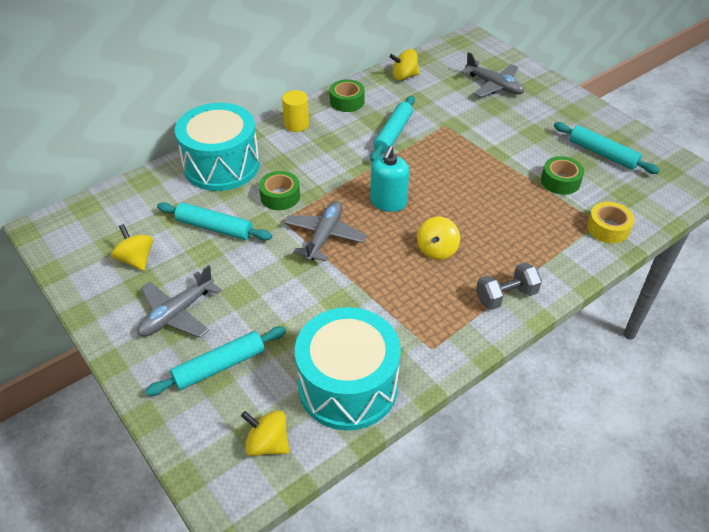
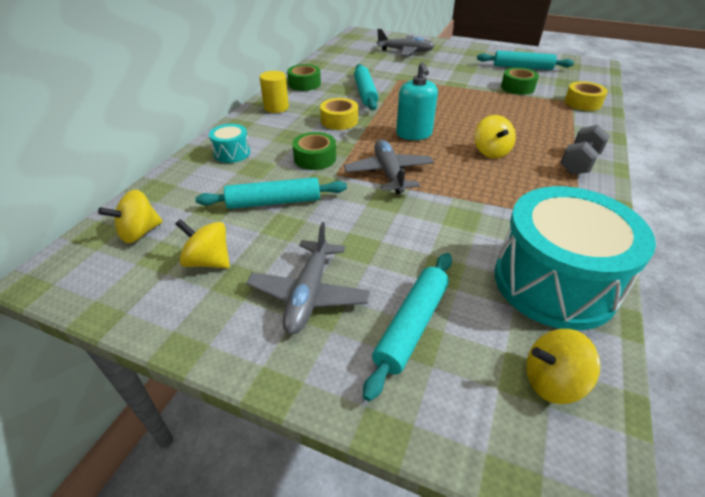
camera: 30 degrees left, 5 degrees down
turquoise drum [175,103,260,191] -> turquoise drum [209,124,250,163], size x0.43
yellow spinning top [389,49,420,80] -> yellow spinning top moved to [98,190,163,243]
none -> yellow tape [320,98,358,130]

